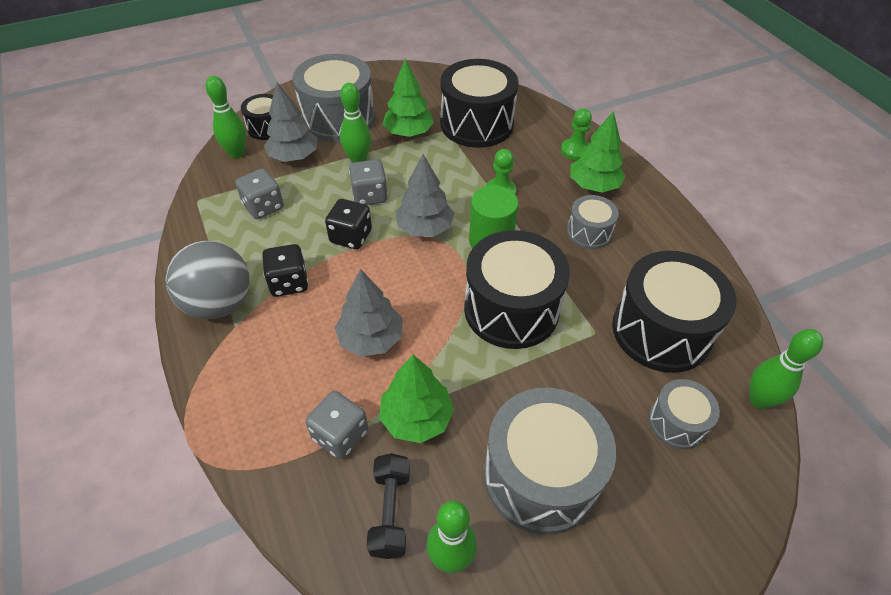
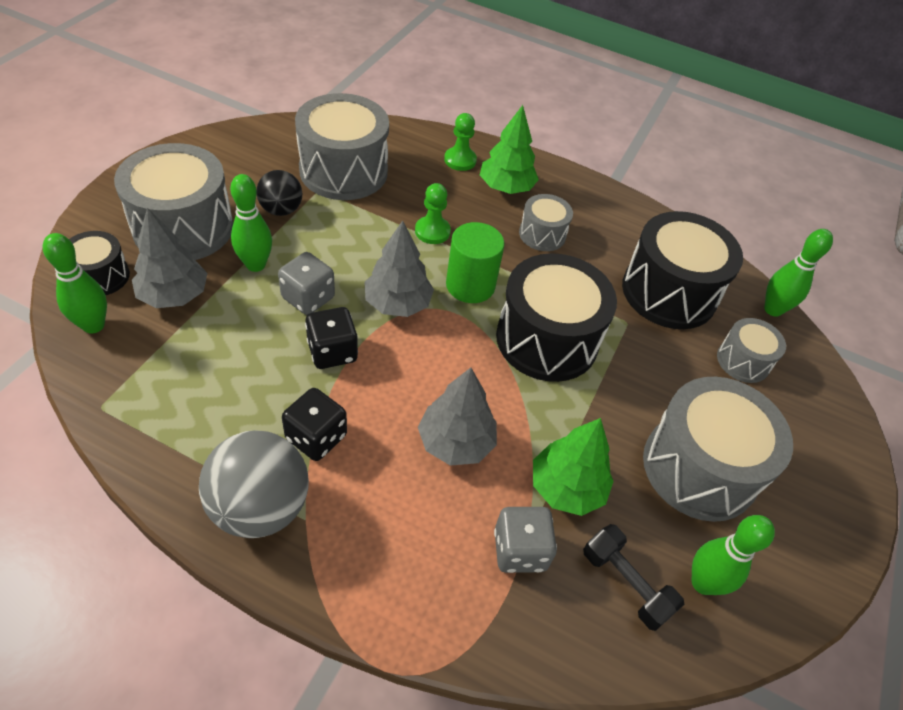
camera: 45 degrees left, 0 degrees up
grey dice [235,168,284,219] -> none
green tree [383,58,434,137] -> black ball [257,170,302,216]
black drum [440,59,518,148] -> grey drum [295,93,389,200]

